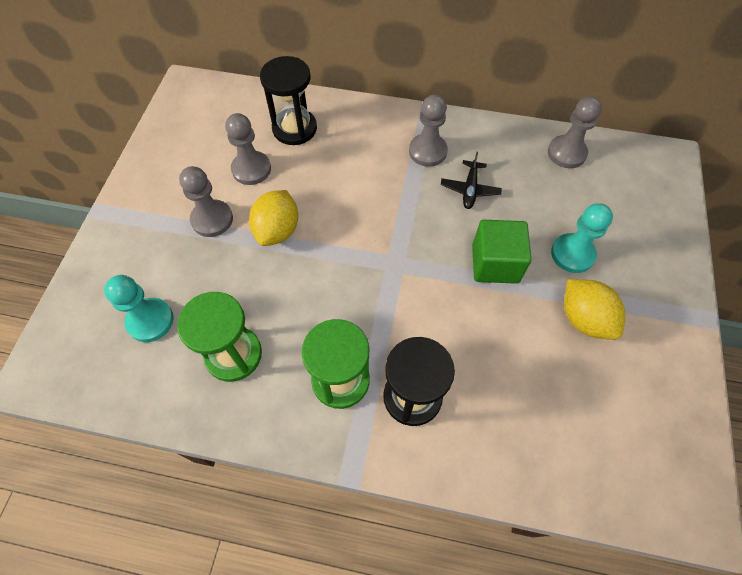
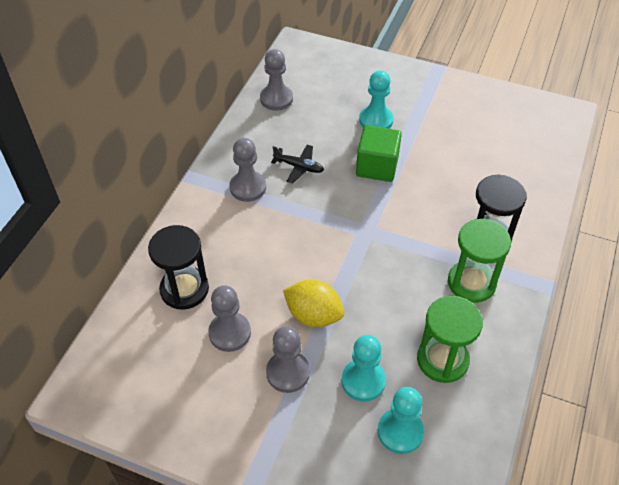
camera: 80 degrees left, 10 degrees down
yellow lemon [564,279,625,340] -> none
none -> turquoise pawn [342,335,386,402]

